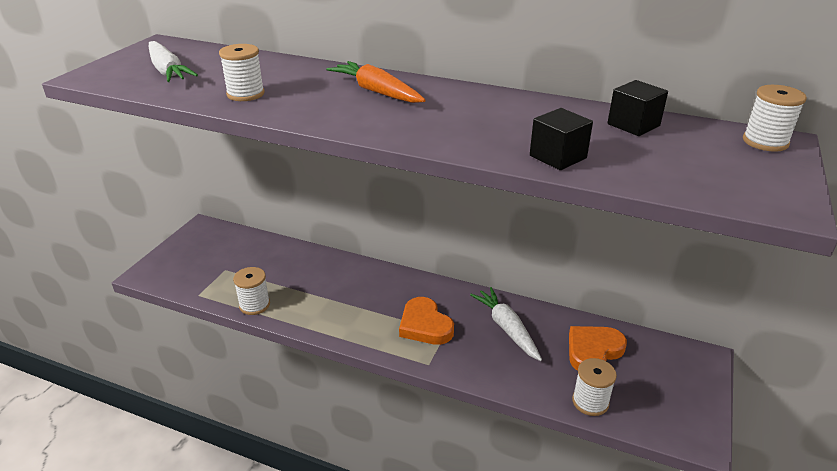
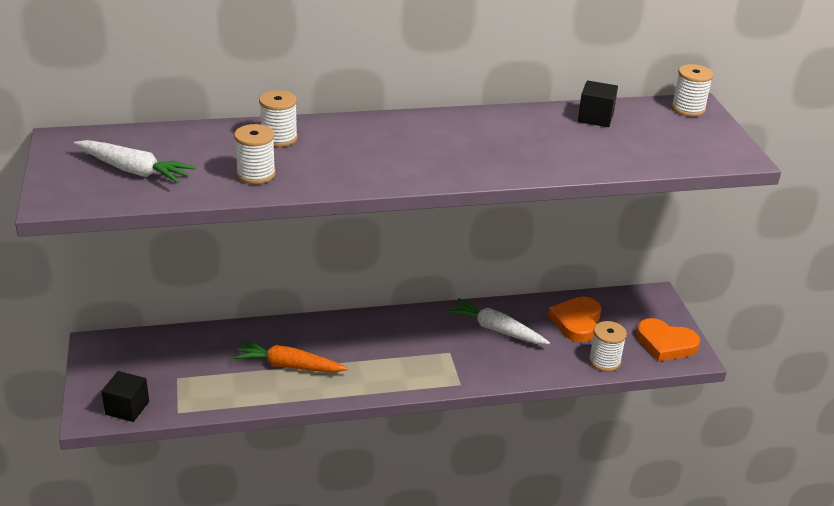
camera: 35 degrees left, 0 degrees up
white spool [233,267,270,315] -> white spool moved to [259,90,298,147]
orange carrot [326,61,426,103] -> orange carrot moved to [233,341,348,372]
orange heart [399,297,454,345] -> orange heart moved to [636,318,700,361]
black cube [530,108,593,170] -> black cube moved to [101,371,149,422]

